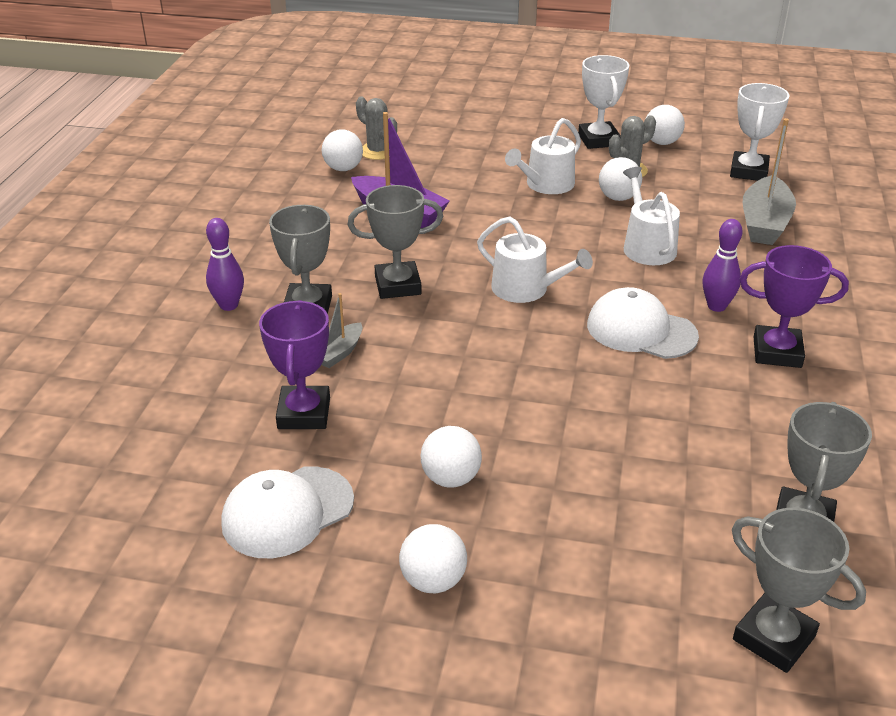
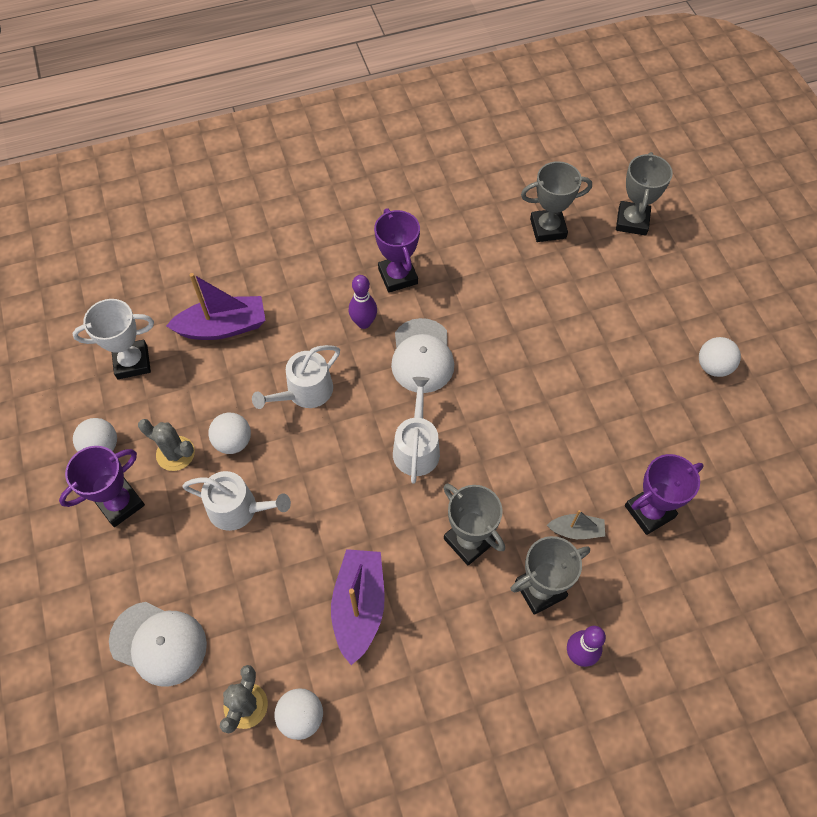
camera: 120 degrees left, 25 degrees up
white cap [221,466,354,558] -> white cap moved to [109,602,207,686]
white ball [421,426,482,488] -> none
white trophy [578,55,629,149] -> purple trophy [59,446,145,527]
grey boat [743,118,796,245] -> purple boat [166,273,266,340]

